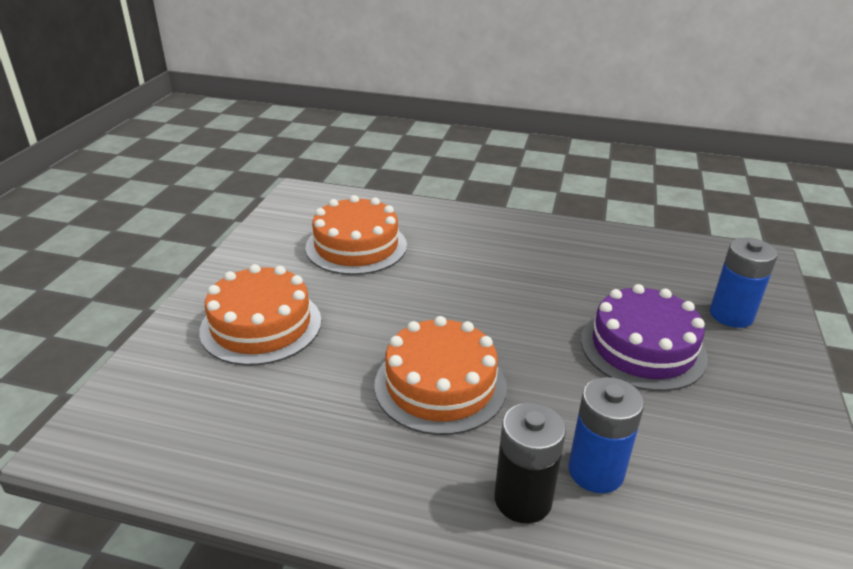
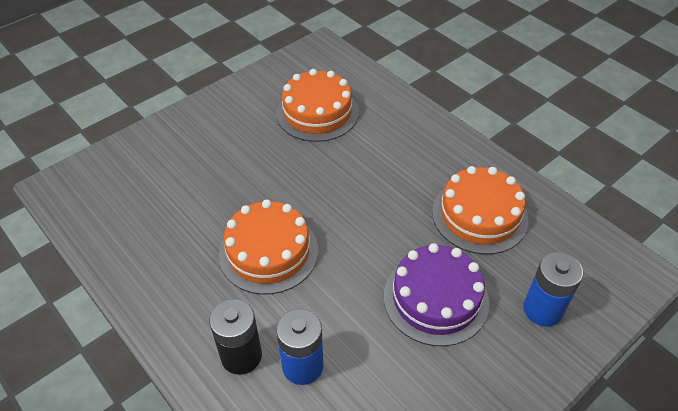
camera: 35 degrees right, 15 degrees up
orange cake [199,264,321,366] -> orange cake moved to [432,166,528,254]

